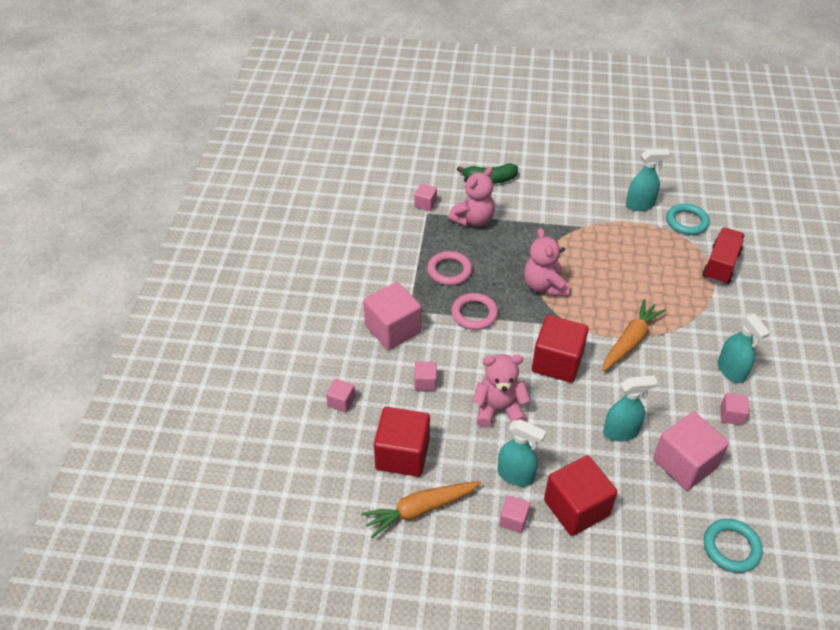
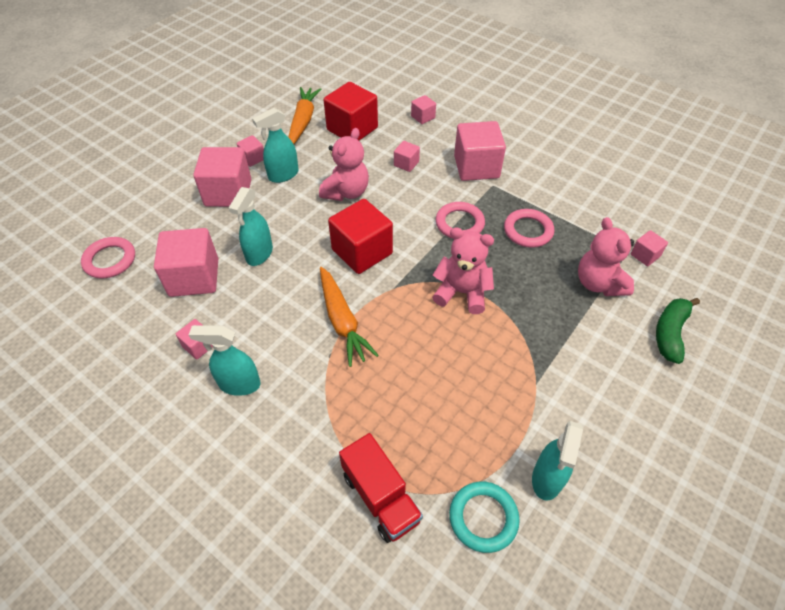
camera: 120 degrees right, 5 degrees up
red cube [544,455,617,536] -> pink cube [193,147,251,207]
turquoise ring [704,519,763,573] -> pink ring [81,237,135,278]

